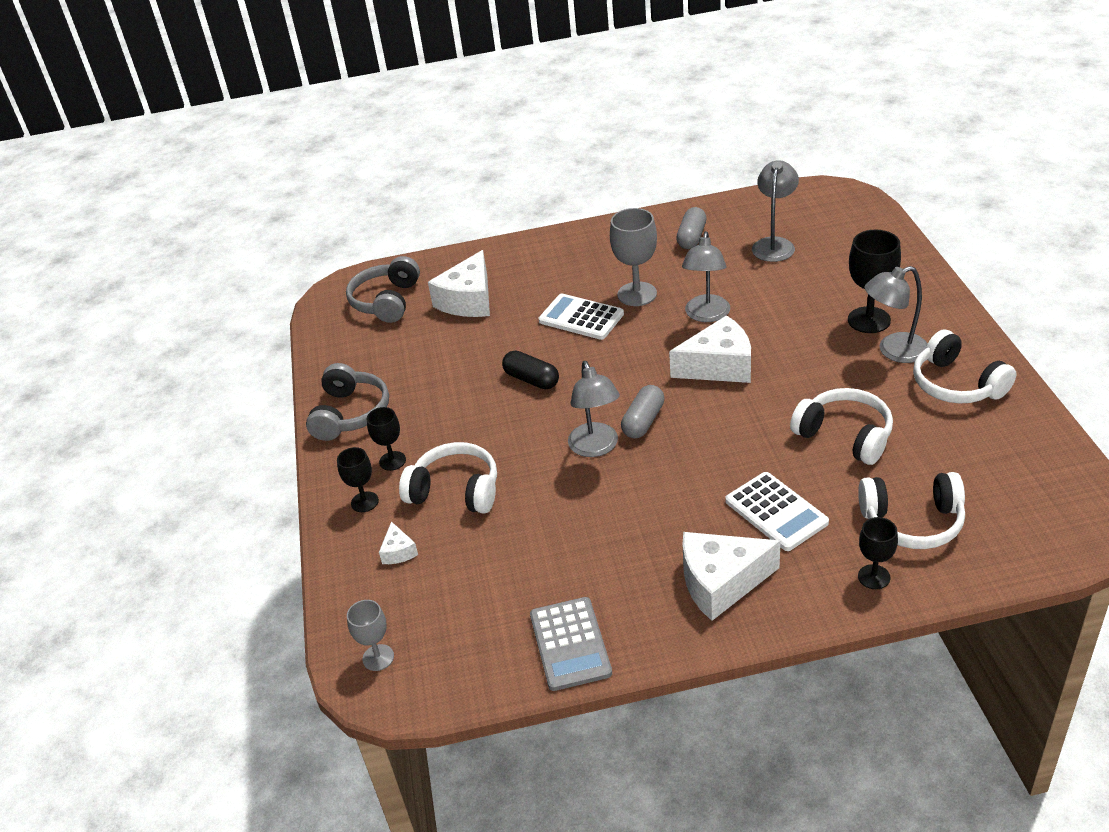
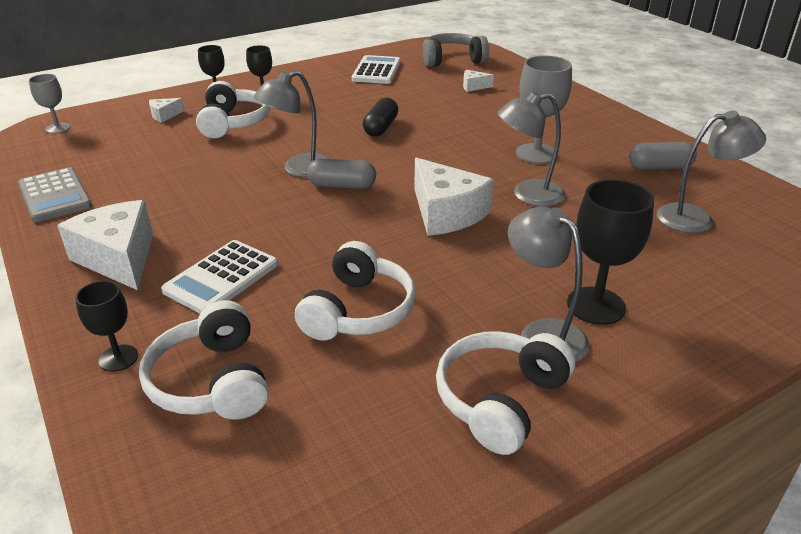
camera: 65 degrees right, 5 degrees down
grey headphones [306,363,389,441] -> none
white cheese [428,250,490,317] -> white cheese [463,70,494,92], size x0.46
grey calculator [530,597,612,691] -> grey calculator turned 90 degrees counterclockwise [18,167,92,222]
white calculator [539,294,624,340] -> white calculator moved to [352,55,401,84]

